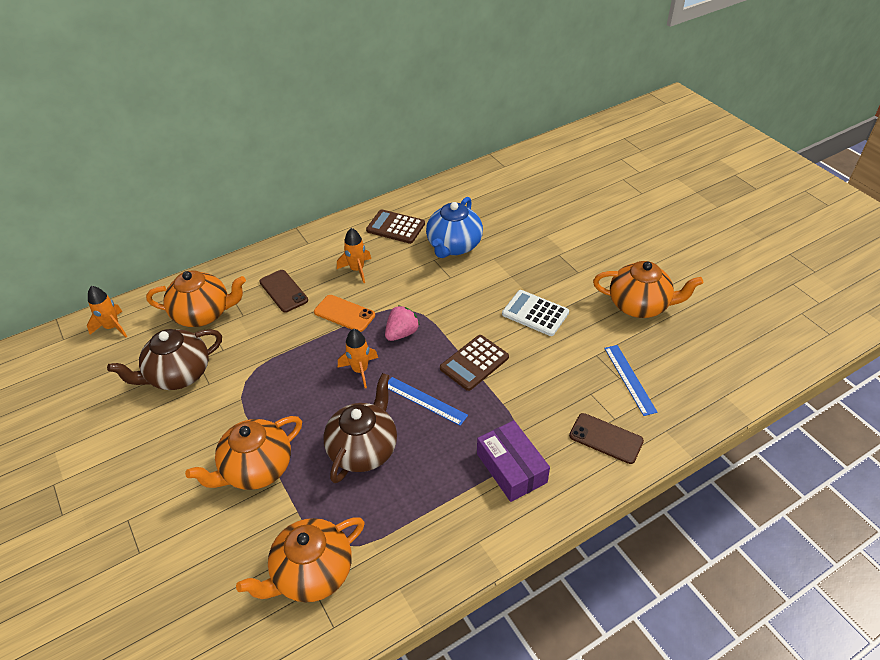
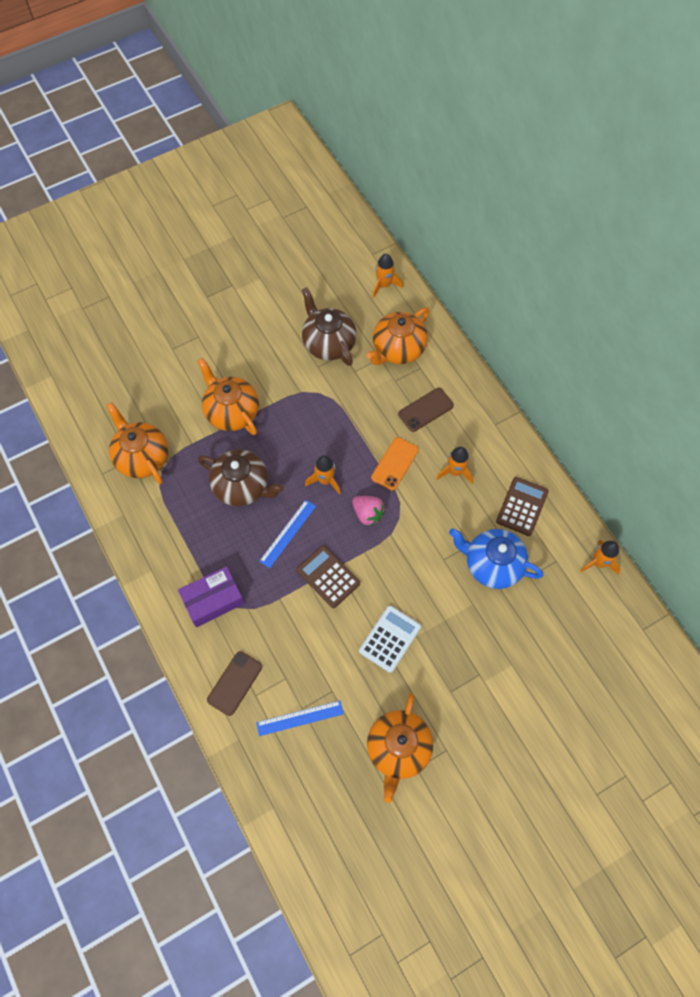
camera: 90 degrees right, 20 degrees up
orange teapot [146,270,246,327] -> orange teapot turned 45 degrees clockwise [366,307,429,365]
none -> orange rocket [580,540,621,575]

